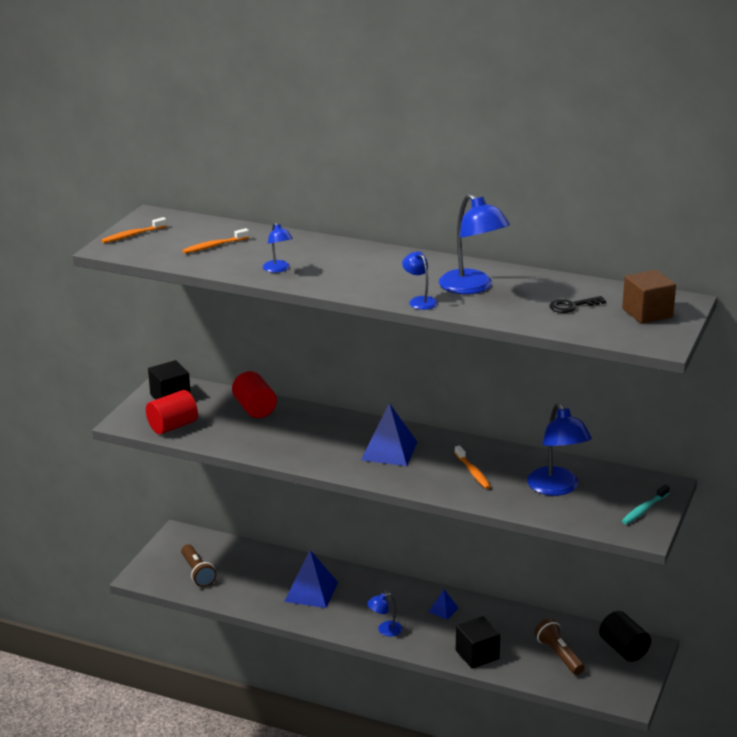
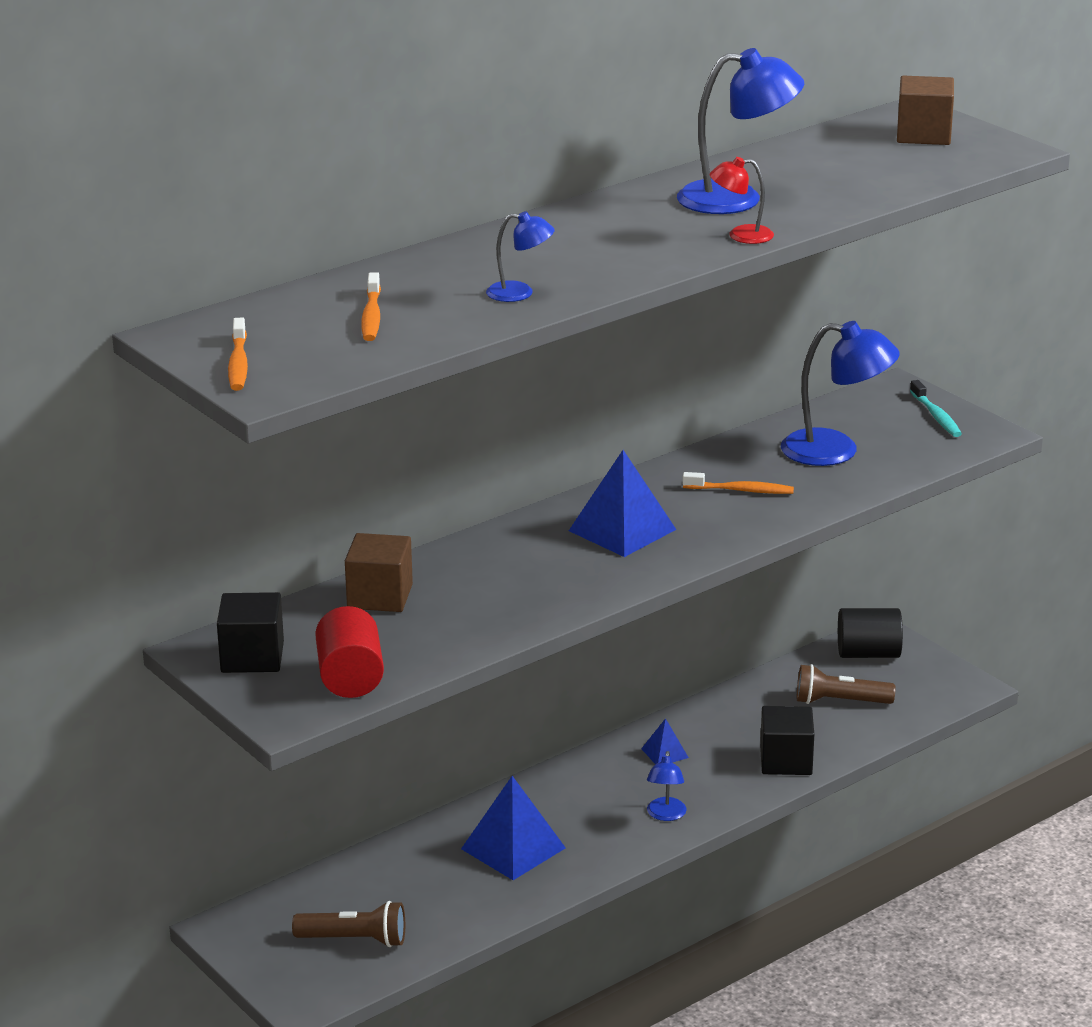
camera: 60 degrees left, 0 degrees up
red cylinder [232,371,277,418] -> brown cube [345,533,413,612]
blue lamp [402,251,438,310] -> red lamp [710,157,774,244]
black key [549,296,606,313] -> none

